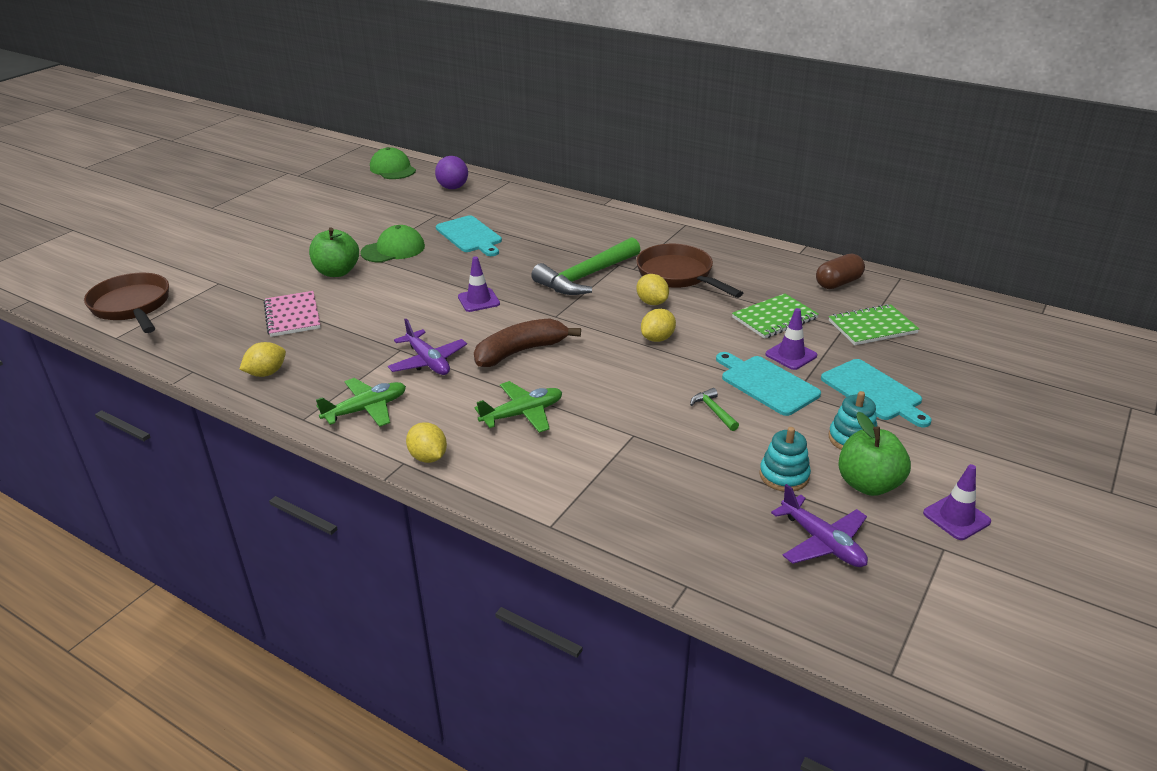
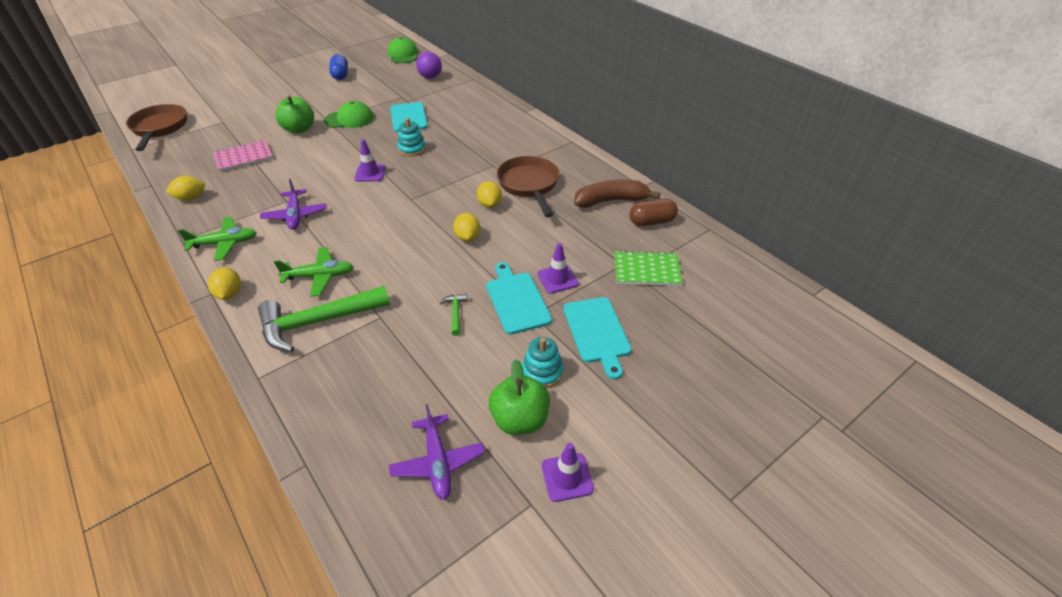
camera: 20 degrees right, 10 degrees up
pink notebook [264,291,321,337] -> pink notebook turned 60 degrees clockwise [213,140,273,172]
brown banana [474,318,581,367] -> brown banana moved to [574,179,660,208]
green hammer [531,237,641,295] -> green hammer moved to [258,286,390,352]
yellow lemon [641,309,676,342] -> yellow lemon turned 75 degrees counterclockwise [453,213,480,242]
green notebook [732,294,819,339] -> none
turquoise stacking toy [759,427,811,491] -> turquoise stacking toy moved to [398,118,426,156]
none -> blue capsule [329,54,348,80]

